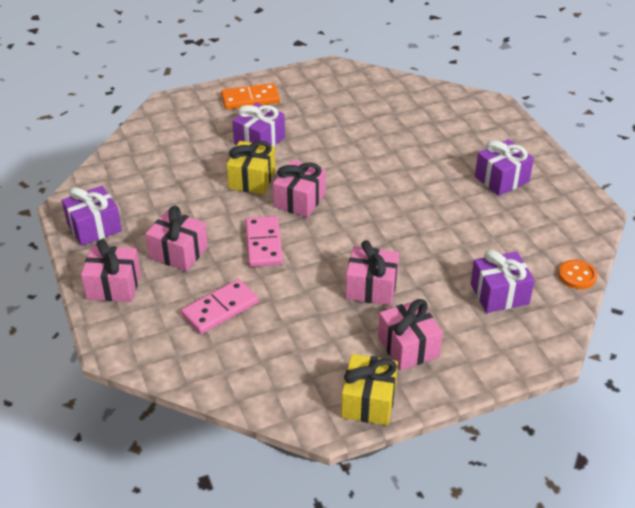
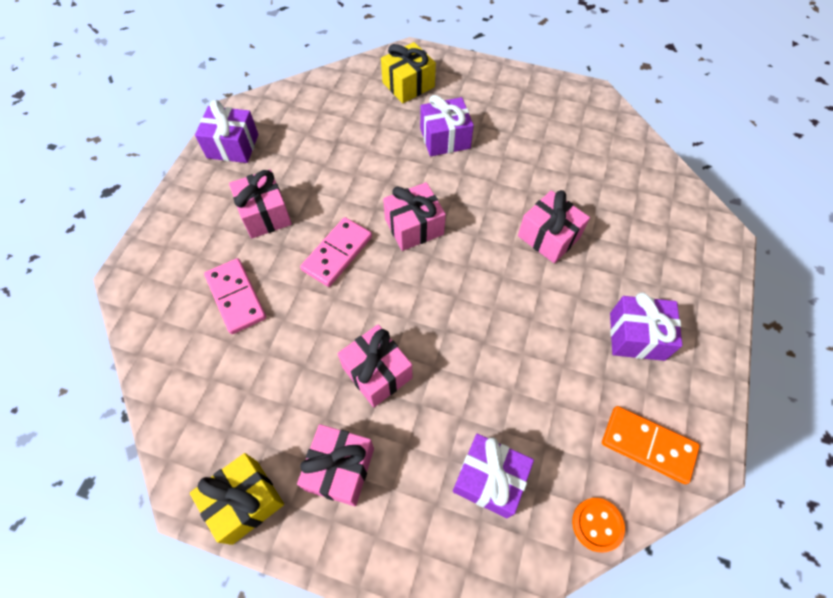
camera: 40 degrees right, 20 degrees up
pink gift [81,239,141,302] -> pink gift moved to [518,190,590,263]
pink domino [181,279,259,334] -> pink domino turned 60 degrees clockwise [204,258,266,334]
orange domino [221,83,280,109] -> orange domino moved to [602,406,700,484]
yellow gift [227,141,275,194] -> yellow gift moved to [381,42,436,103]

